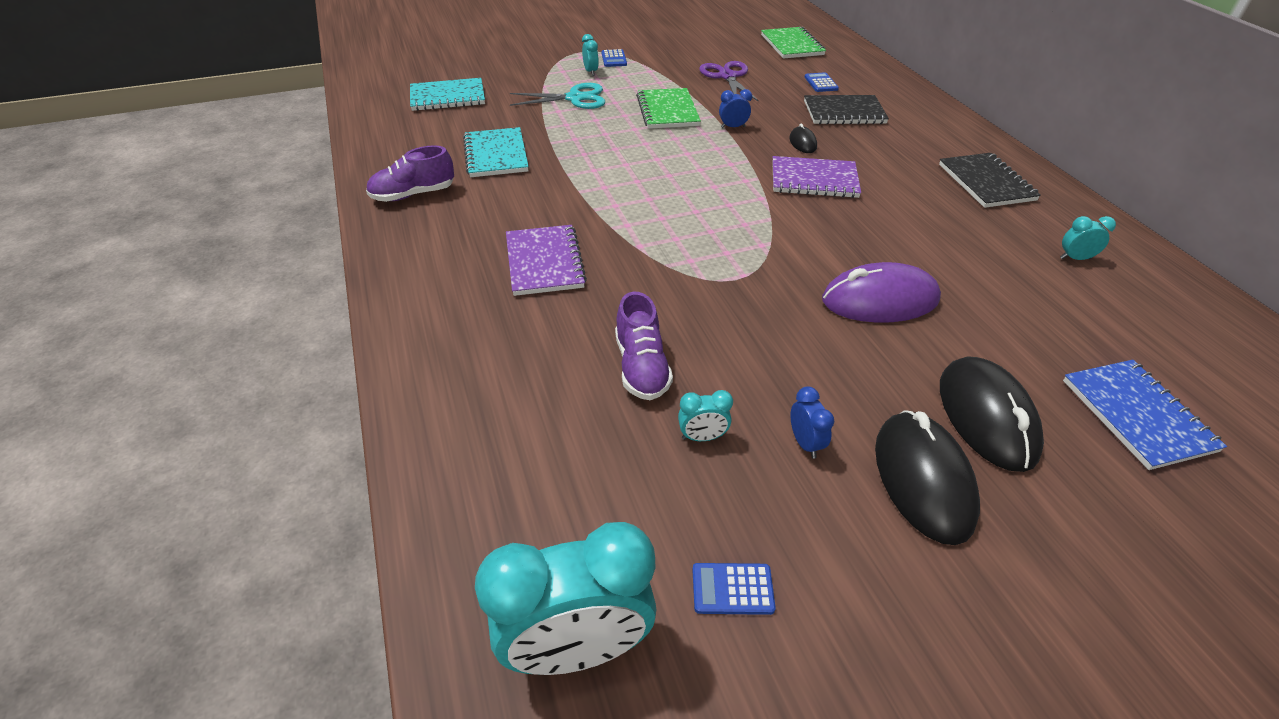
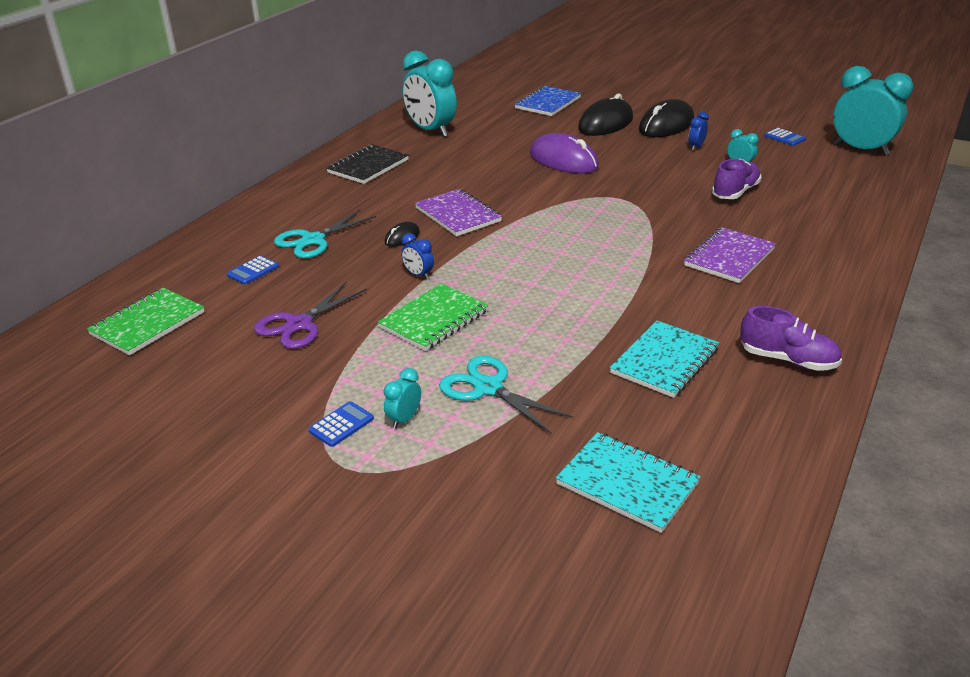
camera: 130 degrees left, 10 degrees down
black notebook [804,95,889,125] -> turquoise scissors [274,210,376,258]
turquoise clock [1060,216,1116,260] -> turquoise clock [402,51,457,137], size x2.35

